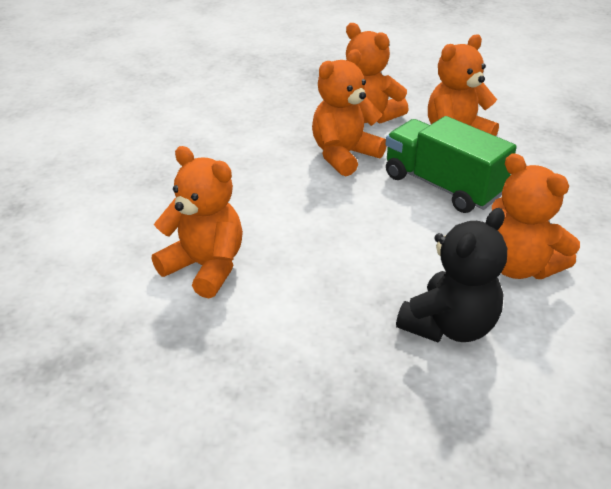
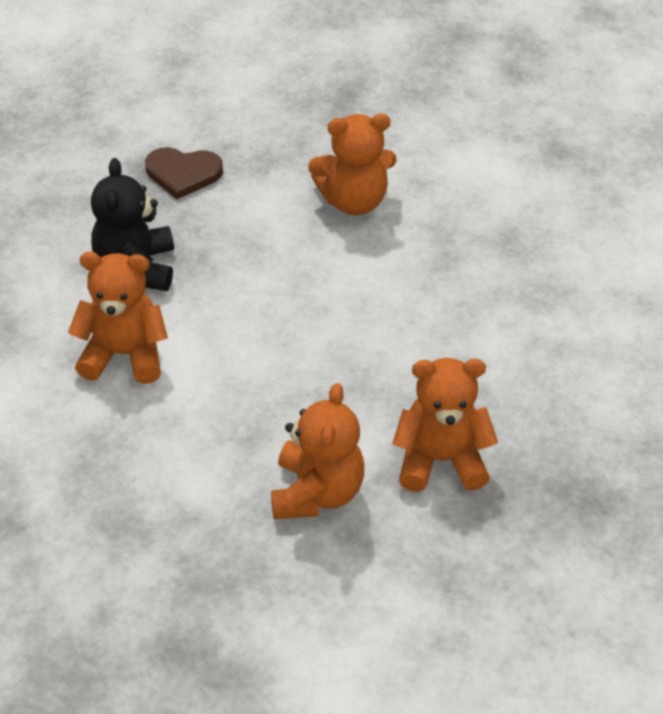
camera: 135 degrees right, 10 degrees up
orange teddy bear [312,49,386,176] -> none
green truck [386,116,517,213] -> none
none -> brown heart [145,147,223,199]

